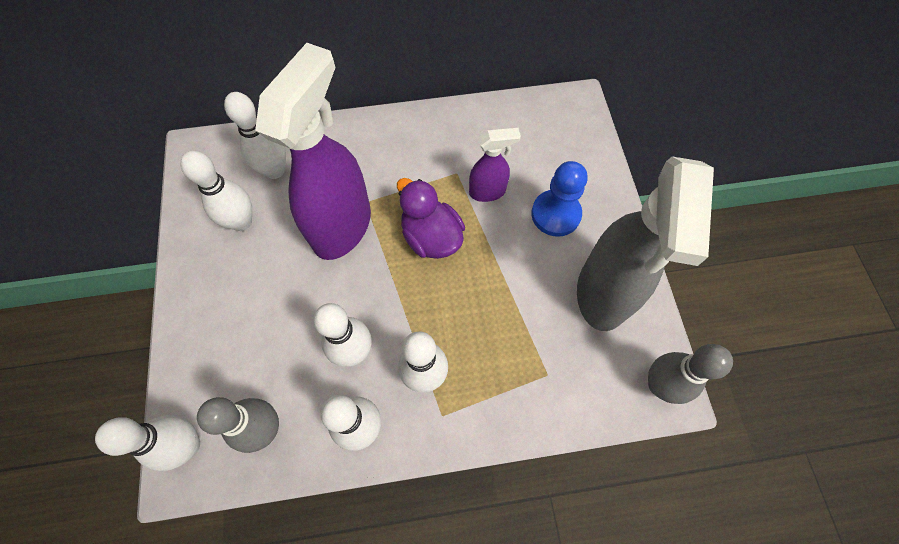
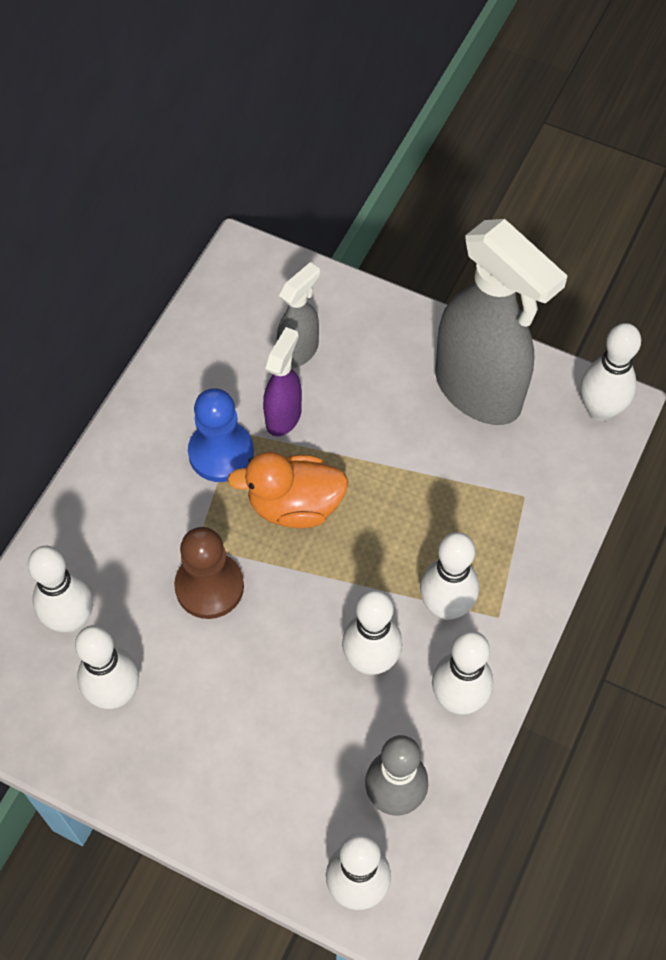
camera: 55 degrees left, 5 degrees down
purple spray bottle [255,43,371,260] -> brown pawn [174,527,244,619]
purple duck [397,178,465,259] -> orange duck [227,452,348,528]
blue pawn [531,161,587,237] -> blue pawn moved to [188,388,254,482]
grey bowling pin [648,344,733,404] -> white bowling pin [581,323,641,421]
none -> grey spray bottle [277,262,320,368]

